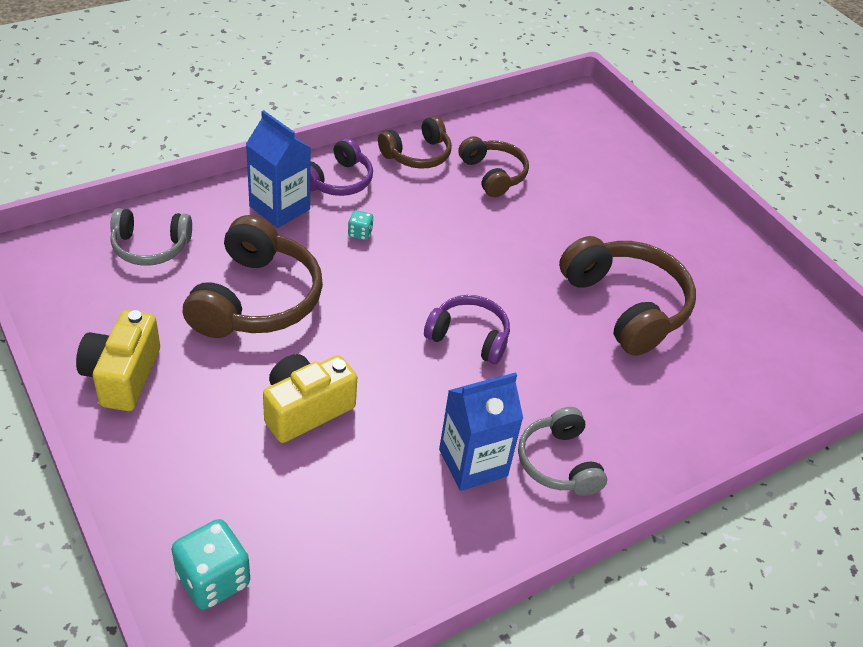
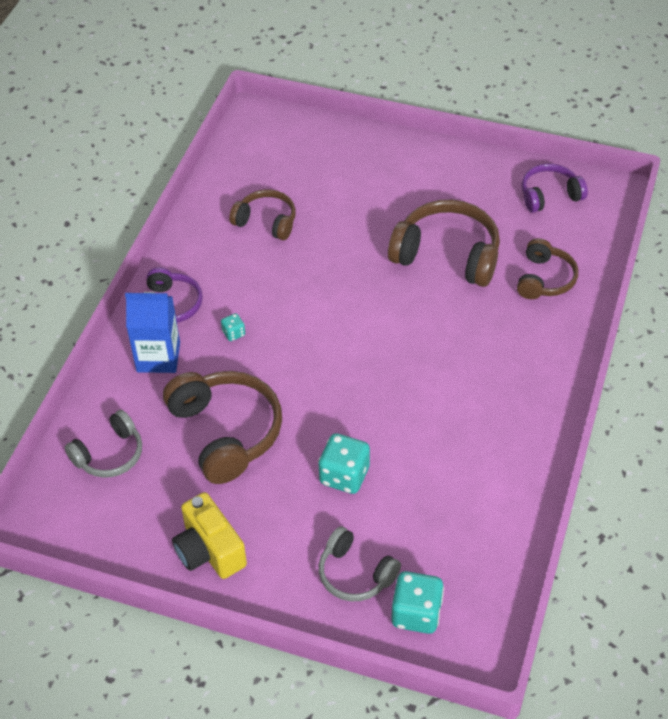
camera: 35 degrees left, 5 degrees up
yellow camera [263,354,357,443] -> turquoise dice [318,433,370,494]
brown headphones [378,116,452,169] -> brown headphones moved to [517,238,578,299]
purple headphones [424,295,510,364] -> purple headphones moved to [522,164,588,213]
blue carton [439,372,523,491] -> none
grey headphones [518,407,607,496] -> grey headphones moved to [319,526,401,601]

